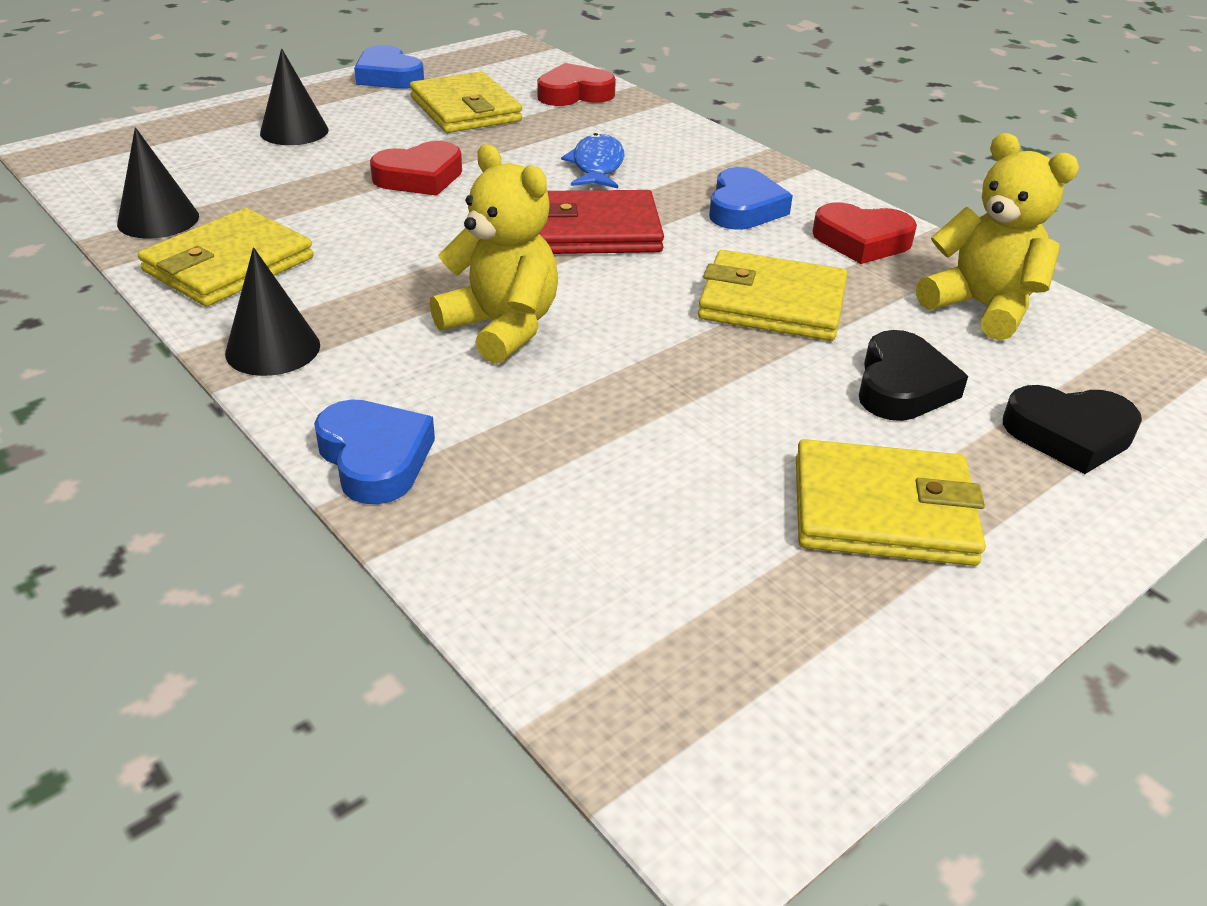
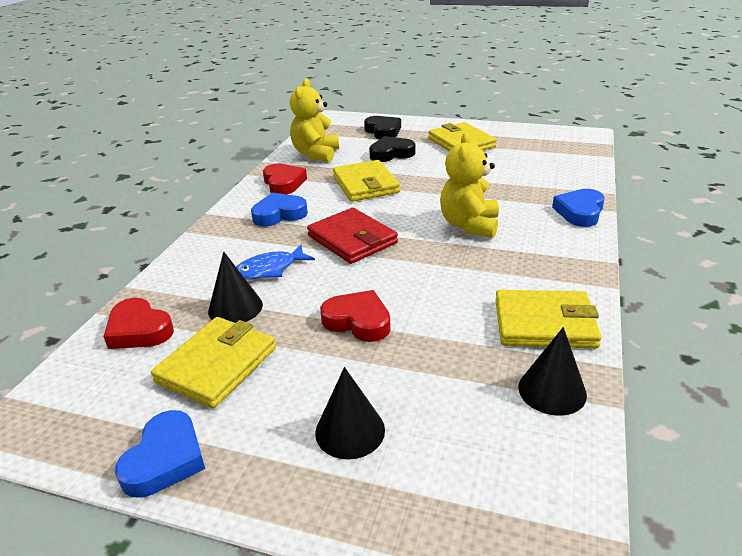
camera: 120 degrees left, 5 degrees down
black cone [225,247,320,376] -> black cone moved to [208,252,263,323]

